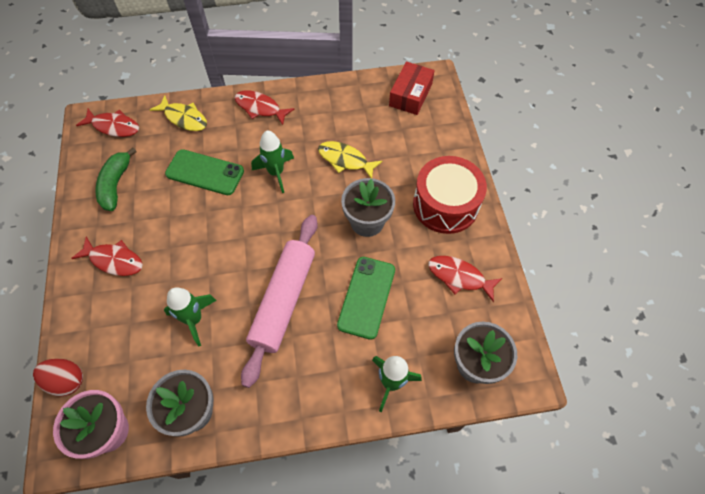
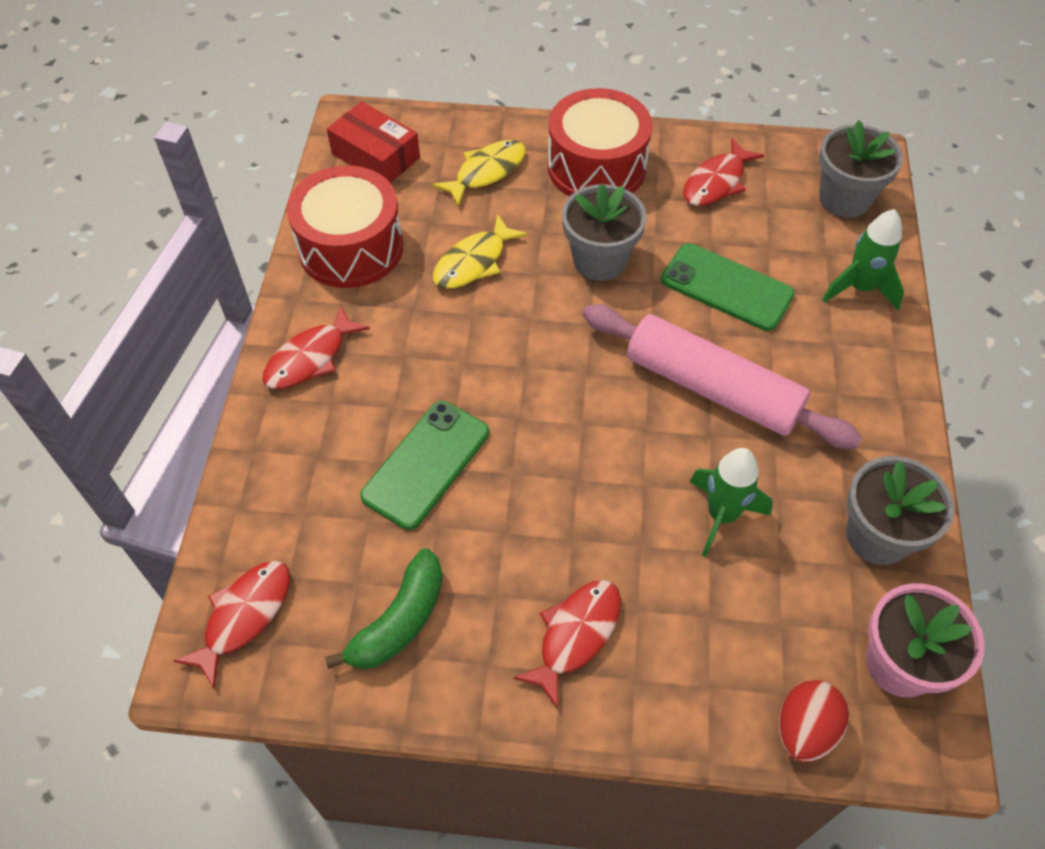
camera: 75 degrees left, 5 degrees down
green banana [95,147,137,211] -> green banana turned 75 degrees counterclockwise [325,548,443,669]
yellow fish [150,95,207,131] -> yellow fish moved to [432,140,526,207]
green rocket [251,130,294,193] -> none
none -> red drum [287,166,403,288]

